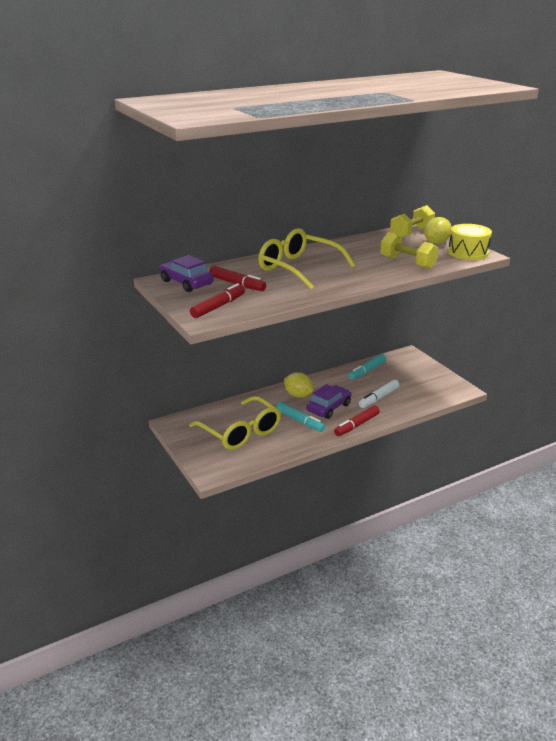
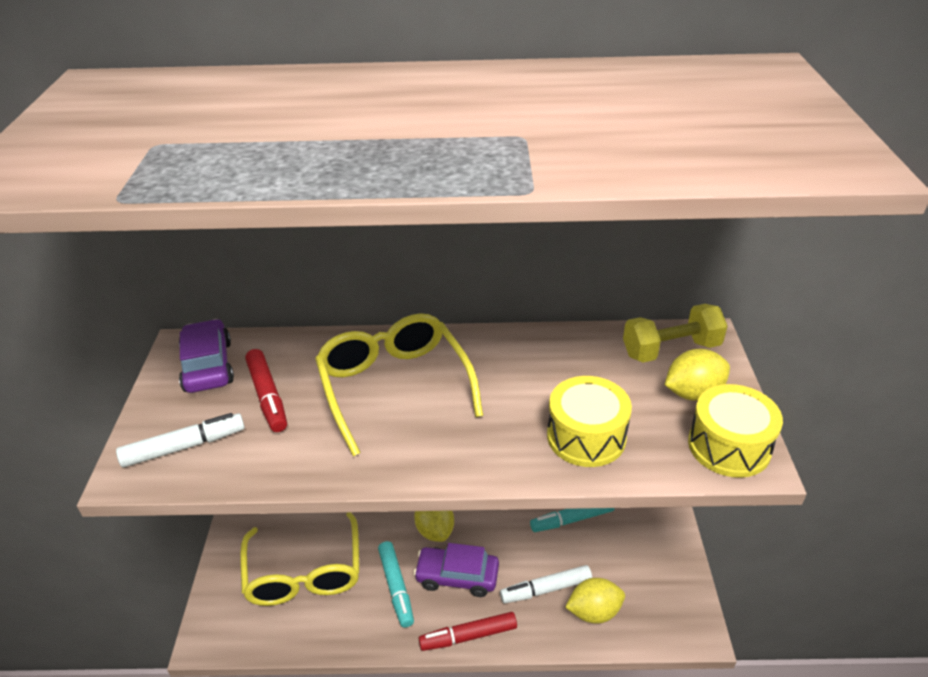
camera: 30 degrees right, 10 degrees up
red marker [190,283,245,318] -> white marker [116,413,245,467]
purple car [306,384,351,419] -> purple car turned 150 degrees counterclockwise [414,543,499,597]
yellow dumbbell [380,232,438,269] -> yellow drum [547,376,632,467]
none -> yellow lemon [565,578,625,624]

